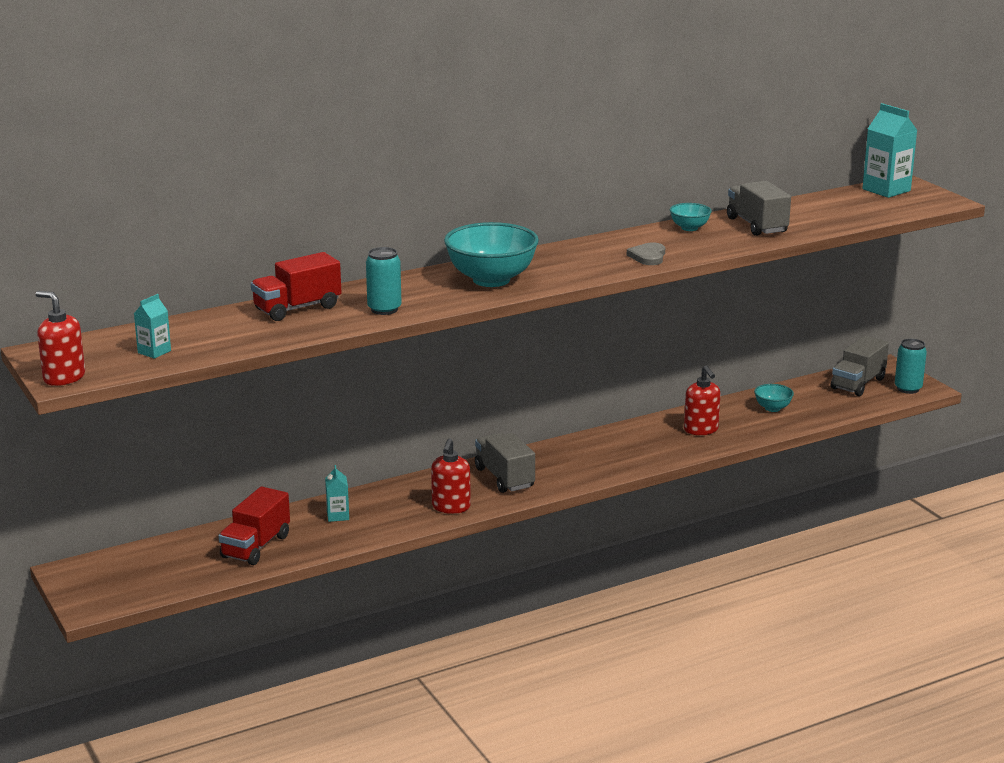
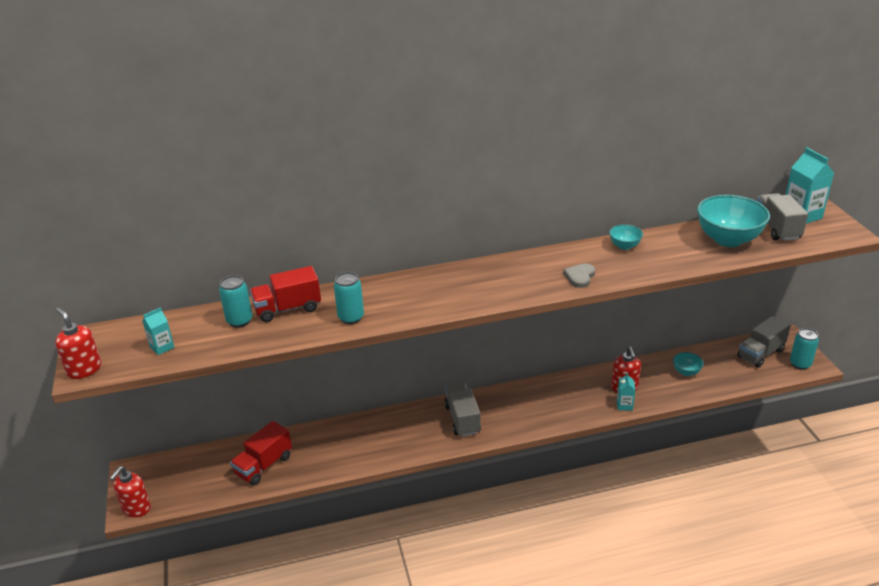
camera: 15 degrees right, 10 degrees up
turquoise carton [325,465,349,522] -> turquoise carton moved to [617,373,635,411]
red soap dispenser [431,438,471,514] -> red soap dispenser moved to [109,466,151,518]
turquoise bowl [444,222,539,287] -> turquoise bowl moved to [697,195,770,247]
grey truck [727,181,791,236] -> grey truck moved to [757,193,808,241]
none -> turquoise can [219,275,252,328]

